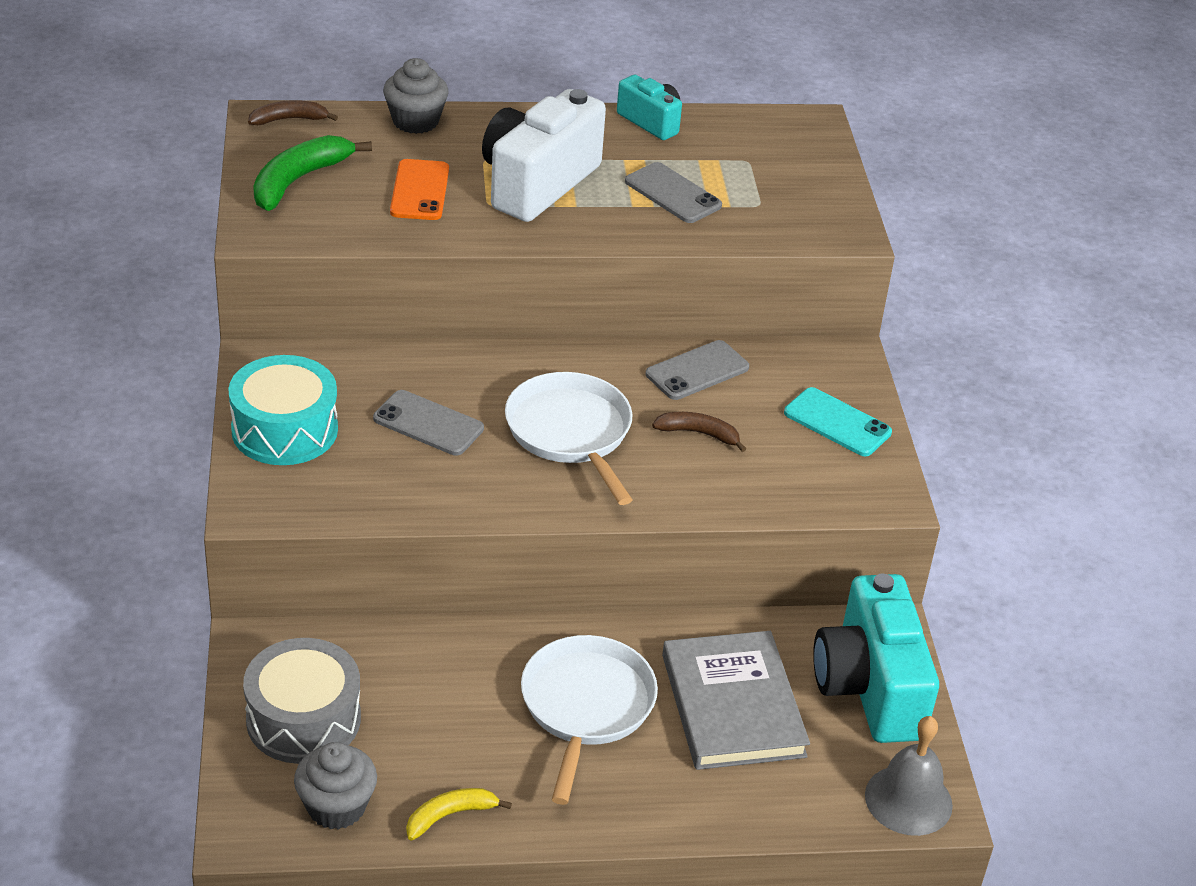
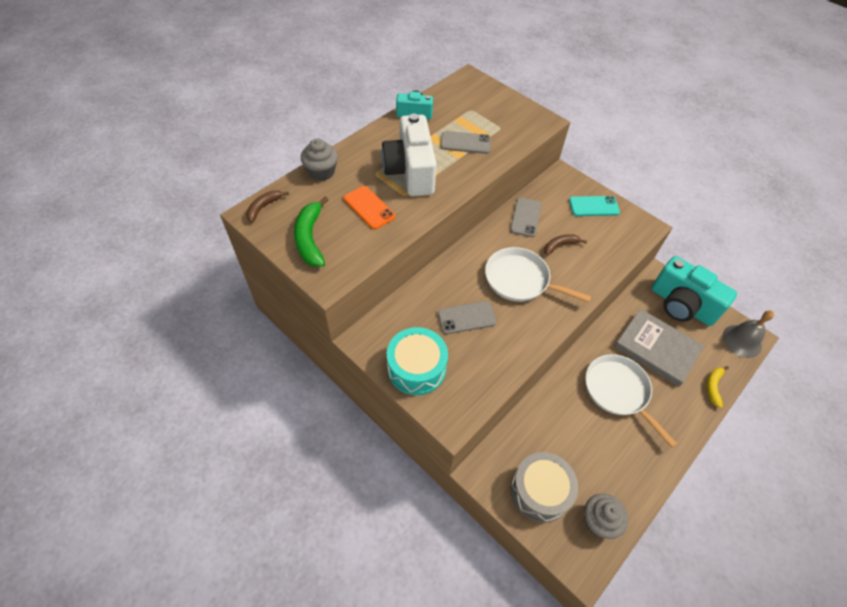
camera: 40 degrees left, 15 degrees up
yellow banana [406,788,512,841] -> yellow banana moved to [707,366,729,408]

